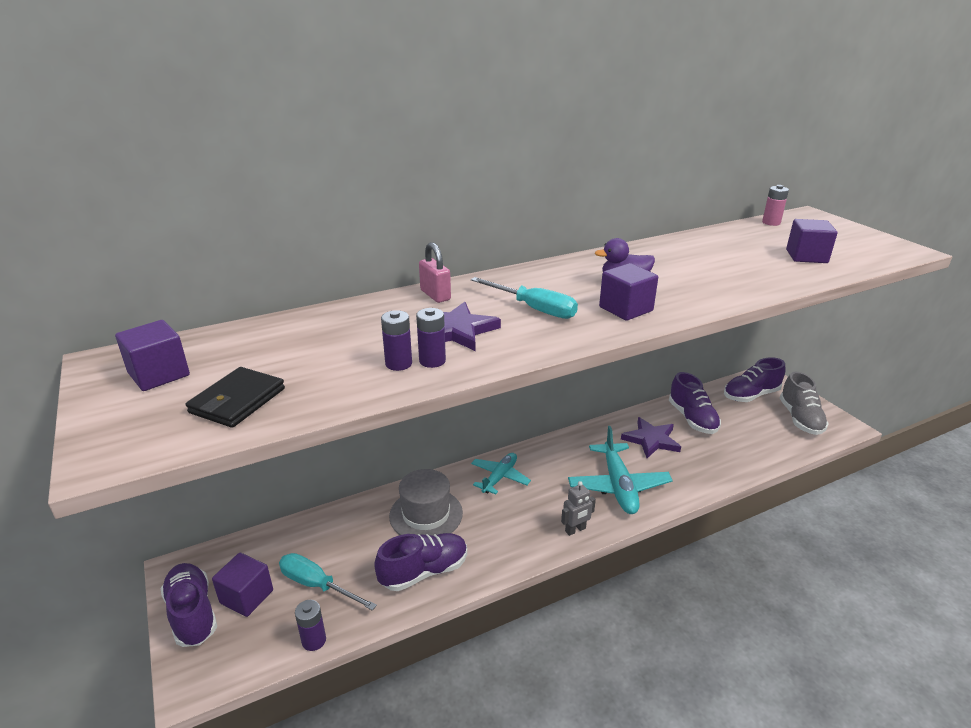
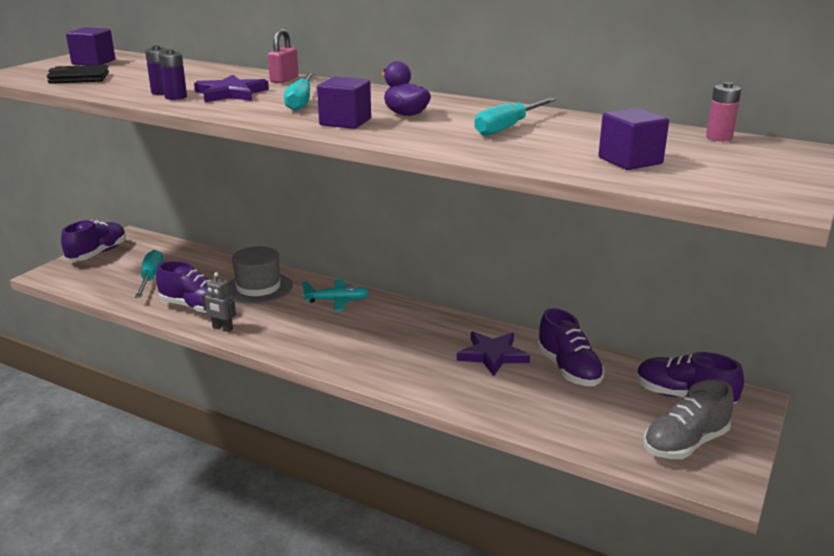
camera: 55 degrees right, 5 degrees down
purple cube [212,553,273,617] -> none
purple battery [295,600,326,651] -> none
grey robot [561,481,596,536] -> grey robot moved to [202,272,236,332]
turquoise plane [568,426,673,514] -> none
purple shoe [669,372,721,434] -> purple shoe turned 60 degrees counterclockwise [537,308,605,386]
none -> turquoise screwdriver [474,98,556,136]

